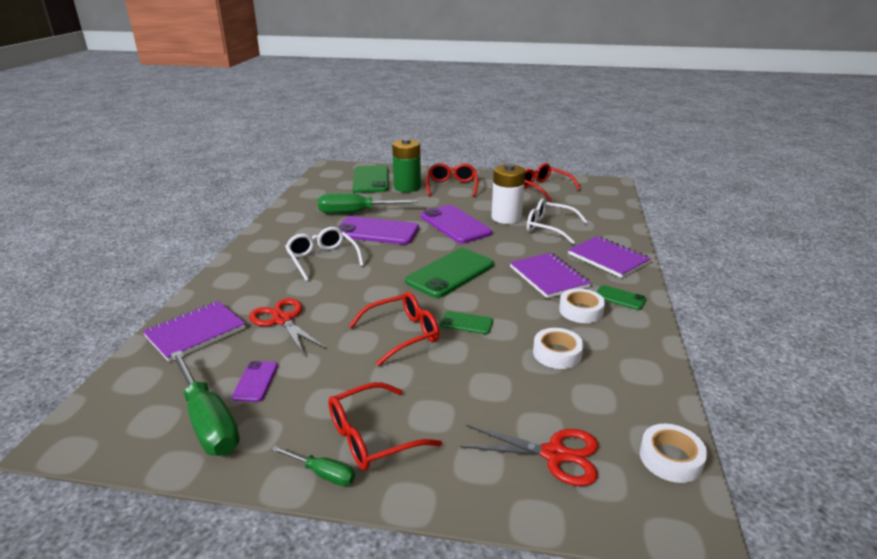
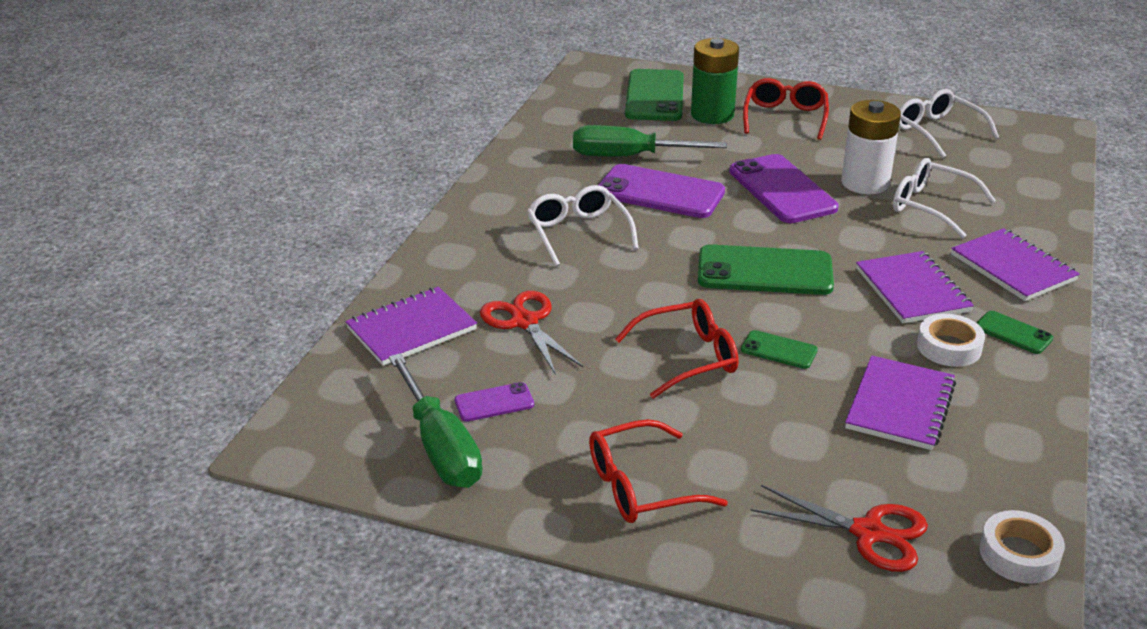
camera: 10 degrees right, 5 degrees up
purple phone [232,361,278,402] -> purple phone turned 60 degrees clockwise [455,382,534,422]
green screwdriver [272,446,355,486] -> none
green phone [405,248,494,298] -> green phone turned 45 degrees clockwise [698,244,834,295]
red glasses [524,163,581,202] -> white glasses [899,89,999,158]
white tape [533,328,584,369] -> purple notebook [845,355,956,450]

